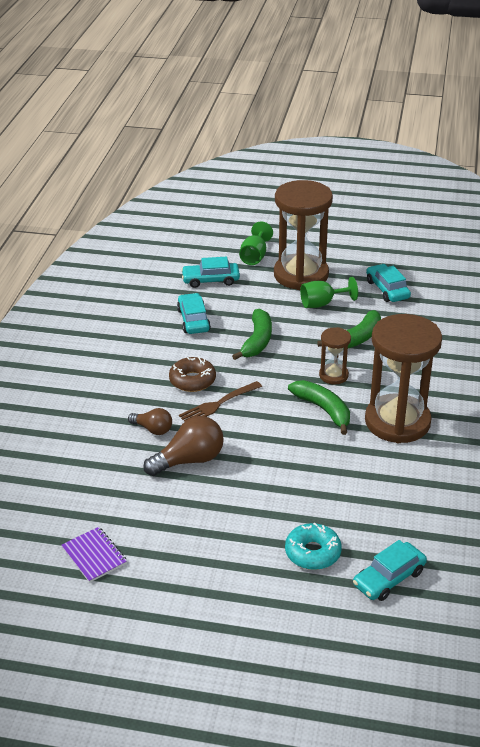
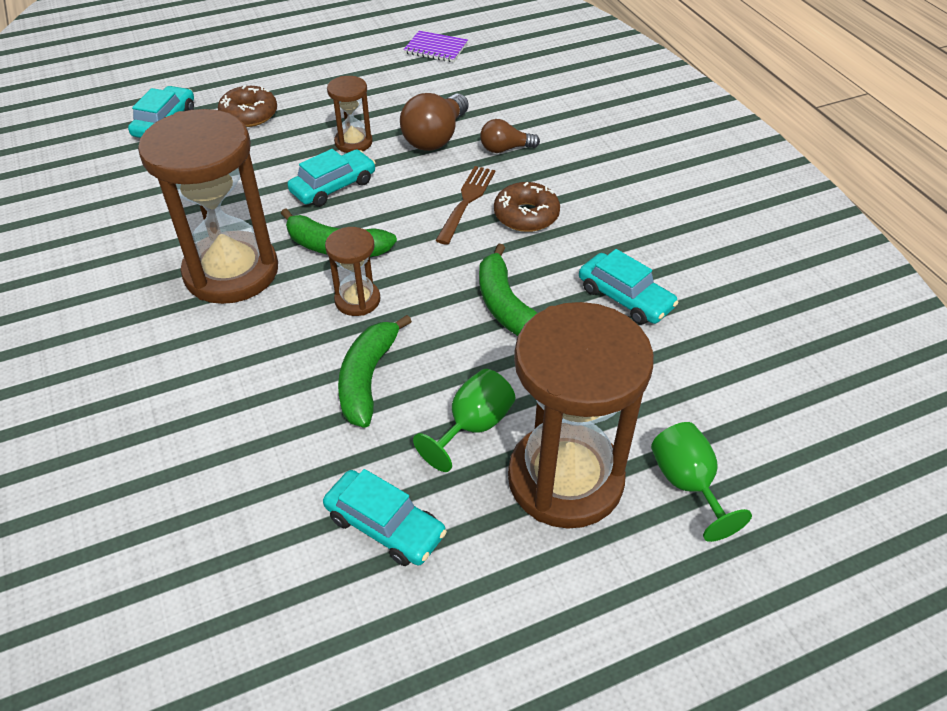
camera: 145 degrees right, 10 degrees up
turquoise car [181,257,240,288] -> turquoise car moved to [288,149,376,207]
turquoise donut [285,522,342,570] -> brown donut [218,85,277,127]
none -> brown hourglass [327,76,373,153]

